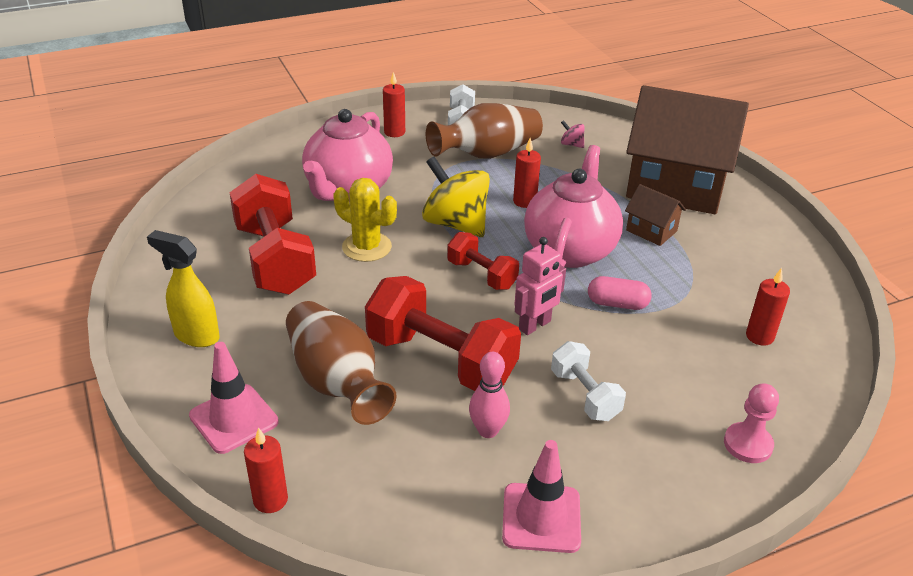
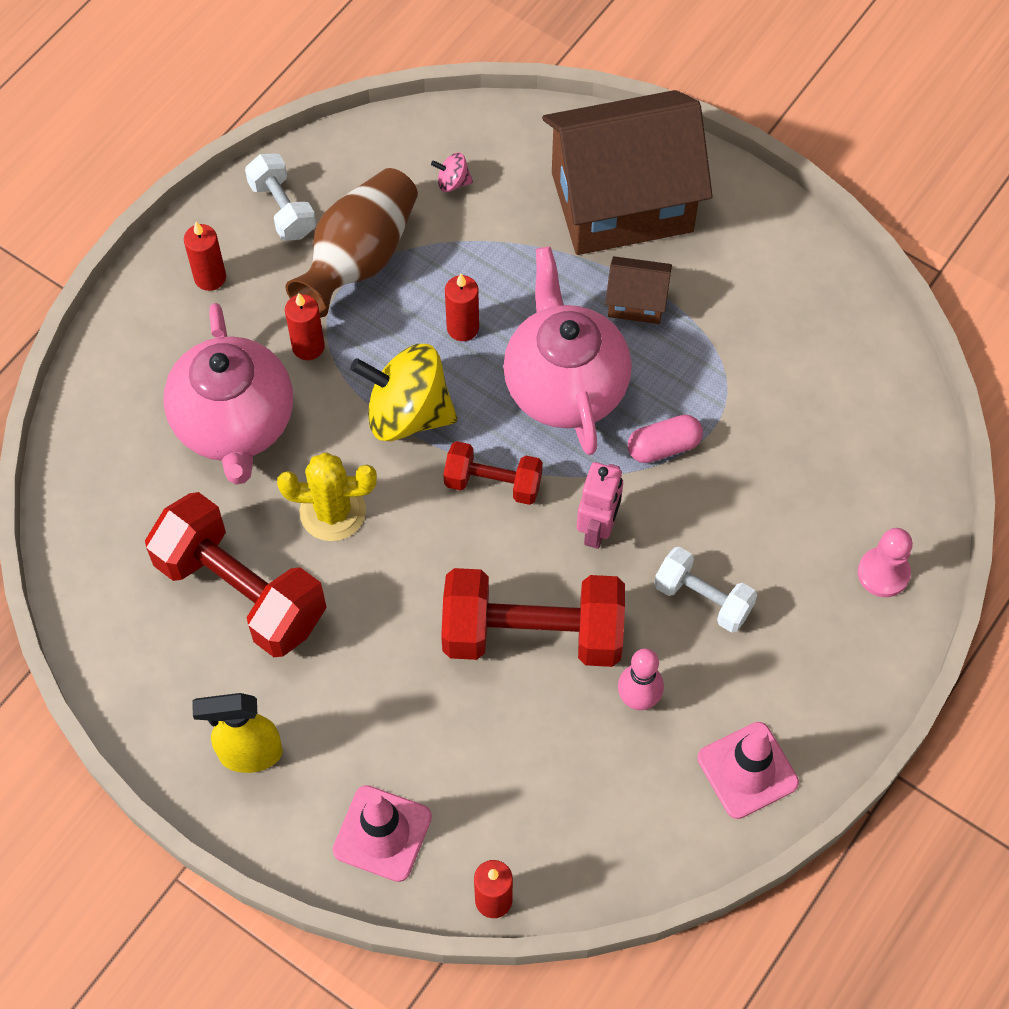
camera: 30 degrees left, 25 degrees up
brown vase [286,301,397,425] -> none
red candle [746,268,790,346] -> red candle moved to [285,293,325,360]

